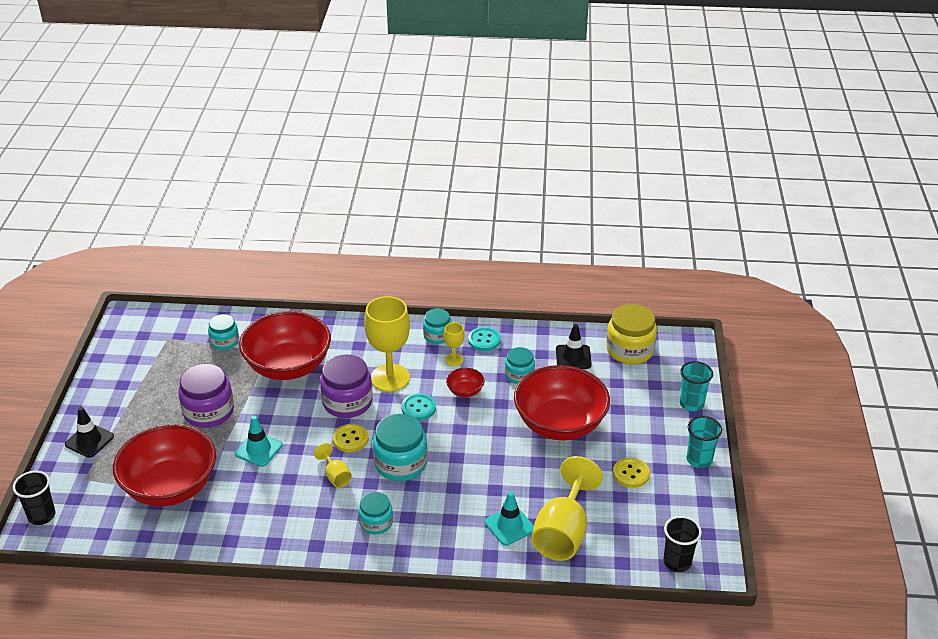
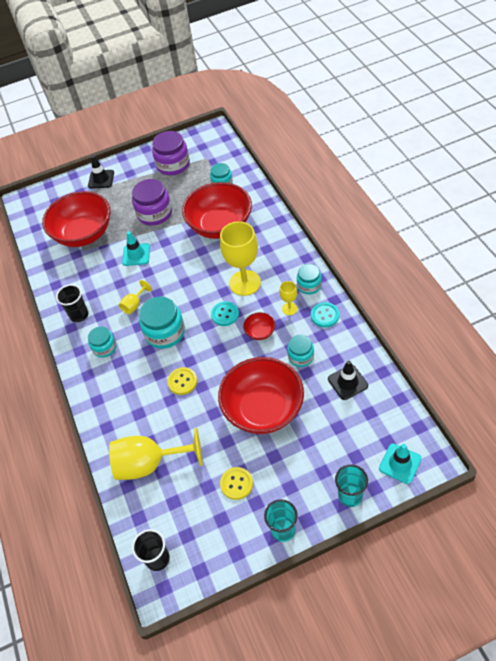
camera: 70 degrees right, 15 degrees up
black cup [13,471,56,525] -> black cup moved to [56,284,88,322]
purple jar [320,355,373,418] -> purple jar moved to [152,131,190,175]
yellow button [333,424,369,452] -> yellow button moved to [167,367,197,395]
turquoise traffic cone [485,491,534,546] -> turquoise traffic cone moved to [379,443,422,484]
yellow jar [606,304,657,364] -> none

